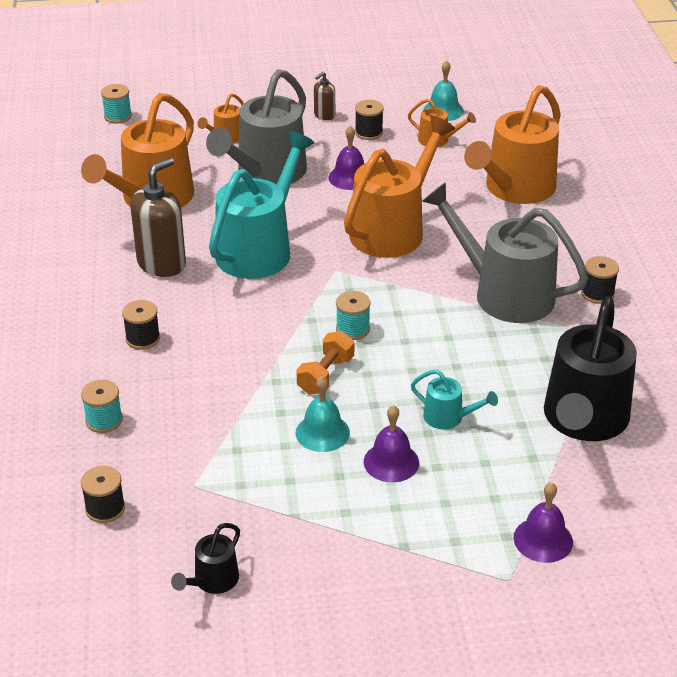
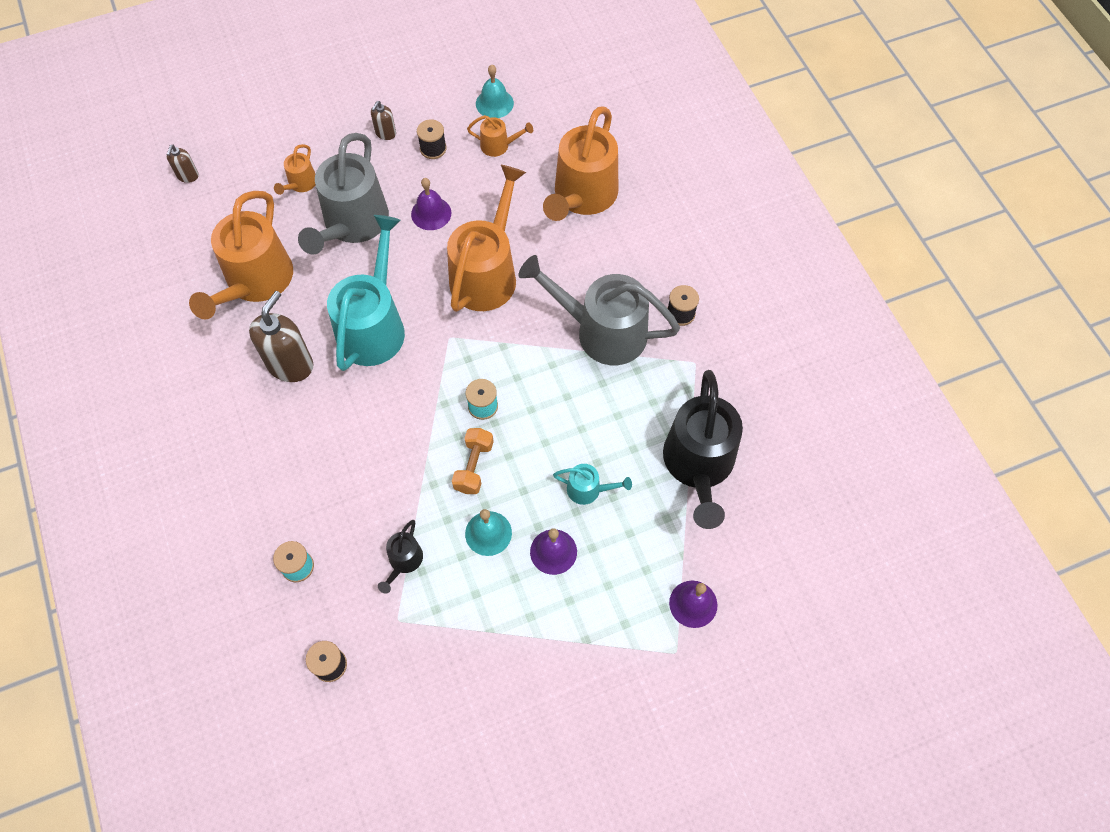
camera: 15 degrees left, 25 degrees up
turquoise spool [101,84,132,124] -> brown soap dispenser [166,145,199,183]
black spool [122,300,160,350] -> none
black watering can [171,523,240,594] -> black watering can moved to [378,520,423,593]

